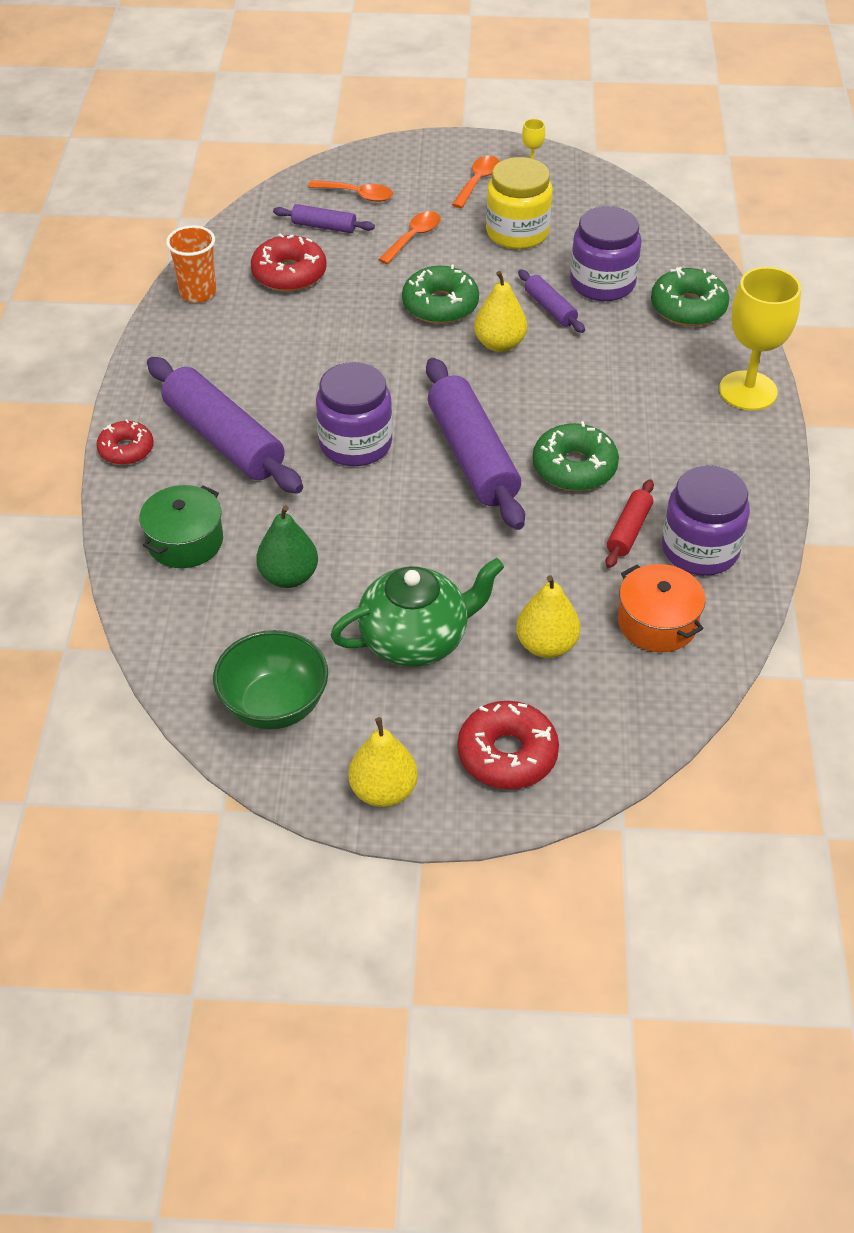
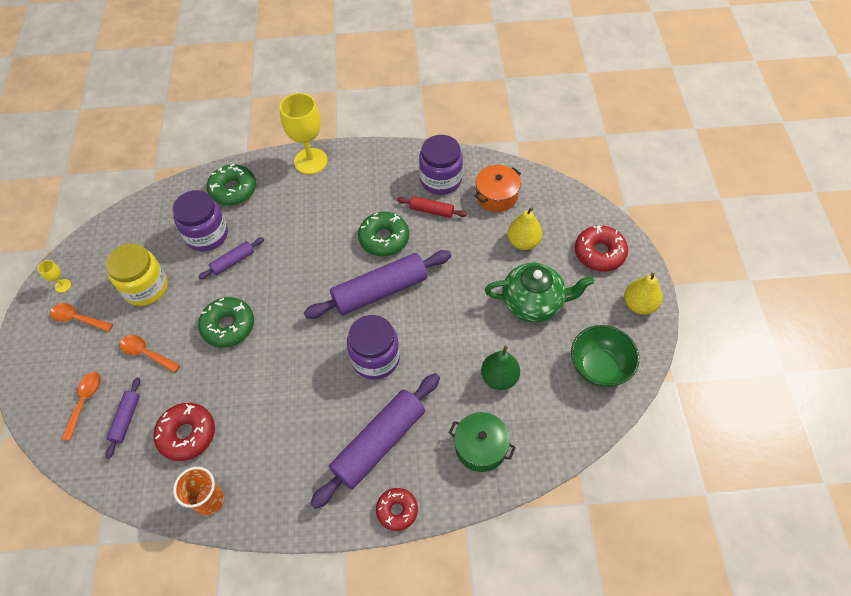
camera: 95 degrees left, 10 degrees up
green teapot [330,558,504,667] -> green teapot turned 120 degrees clockwise [485,263,594,323]
yellow pear [474,271,527,352] -> none

